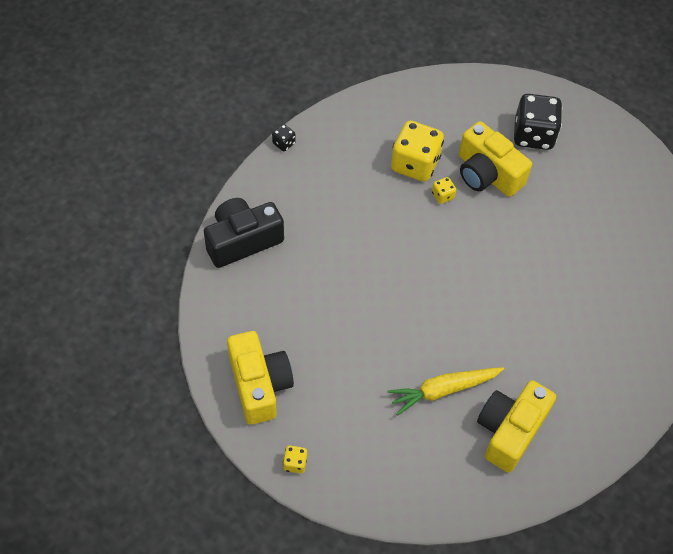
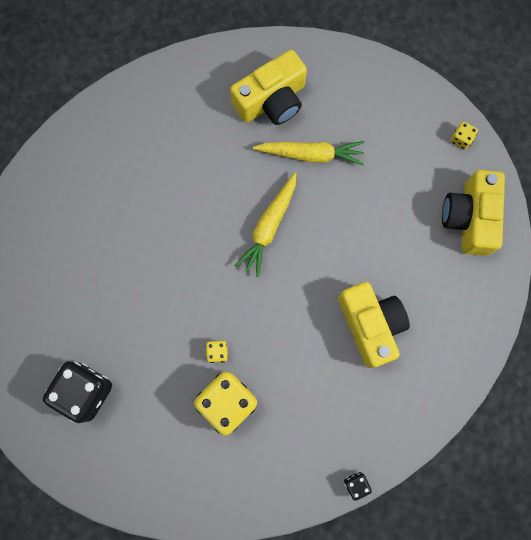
camera: 155 degrees left, 20 degrees up
black camera [204,198,284,268] -> none
yellow camera [459,121,532,197] -> yellow camera moved to [338,282,410,368]
none -> yellow carrot [235,172,296,277]

